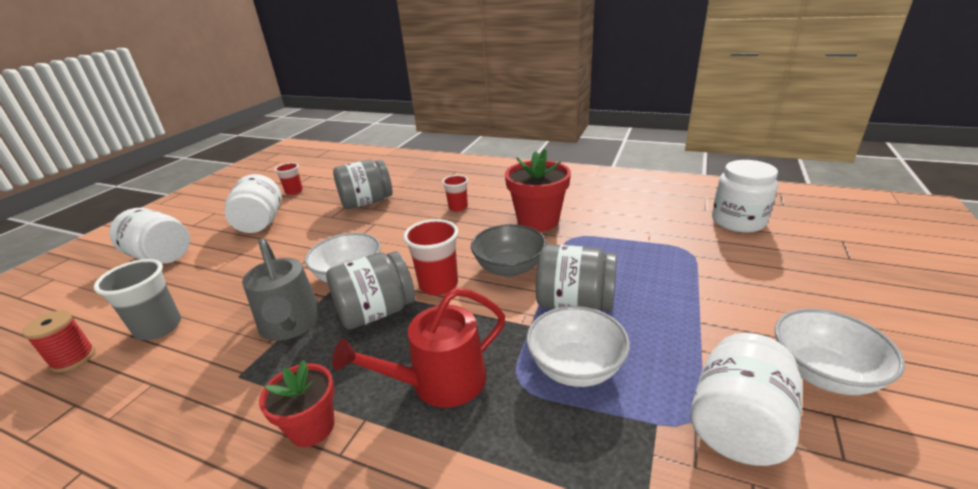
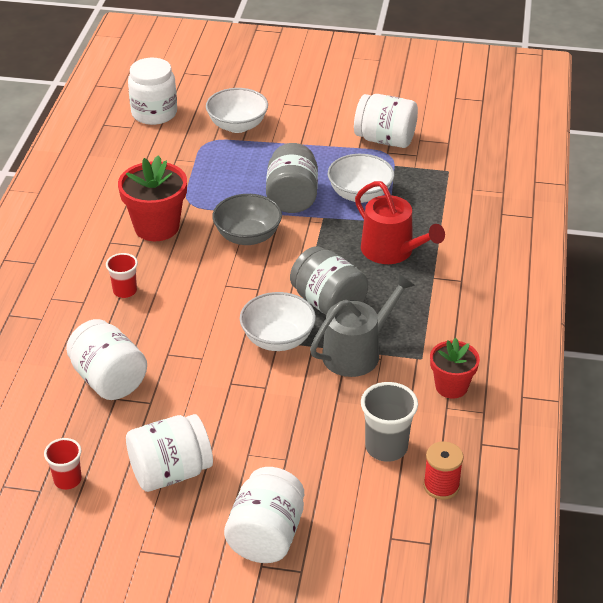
camera: 105 degrees left, 10 degrees up
red flower pot [259,360,335,447] -> red flower pot moved to [430,338,480,399]
grey jar [333,160,392,209] -> white jar [66,319,147,400]
red cup [403,219,458,295] -> none
white bowl [775,309,905,395] -> white bowl moved to [206,88,268,133]

